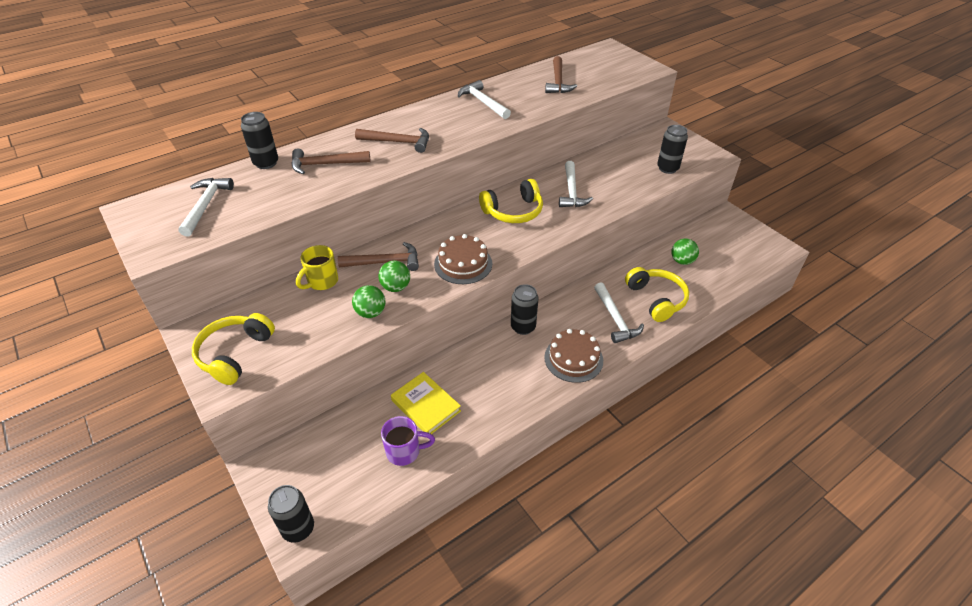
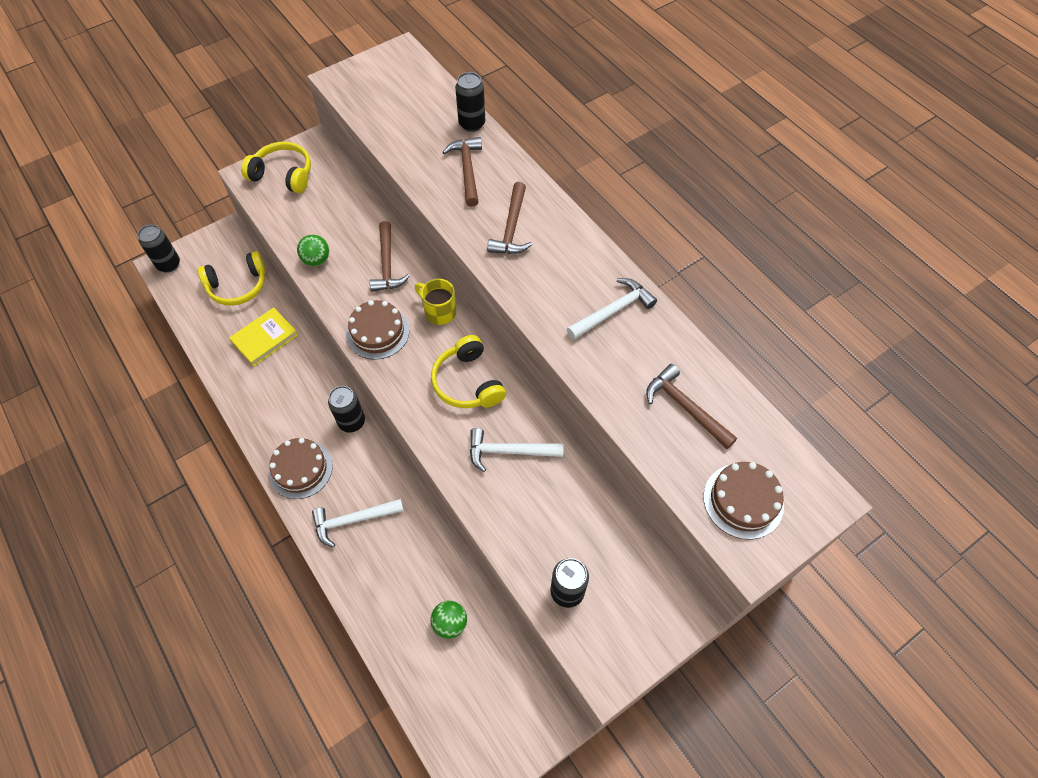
camera: 90 degrees right, 15 degrees up
white hammer [178,178,234,236] -> none
yellow mug [296,245,338,290] -> yellow mug moved to [415,279,456,325]
green ball [378,261,410,292] -> none
purple mug [381,416,435,466] -> none
brown hammer [545,56,577,93] -> brown hammer turned 45 degrees clockwise [646,364,737,449]
yellow headphones [625,267,689,322] -> yellow headphones moved to [198,251,266,305]
none -> brown cake [703,462,784,540]

